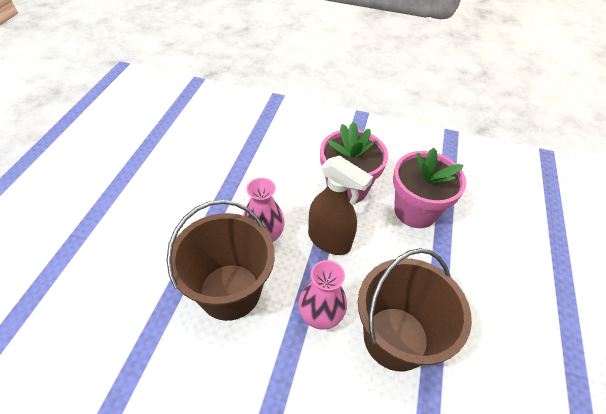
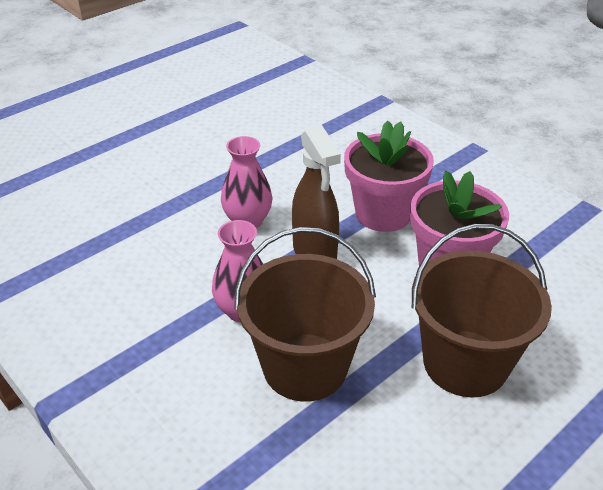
camera: 35 degrees right, 10 degrees down
brown bucket [167,200,275,321] -> brown bucket moved to [412,224,552,397]

